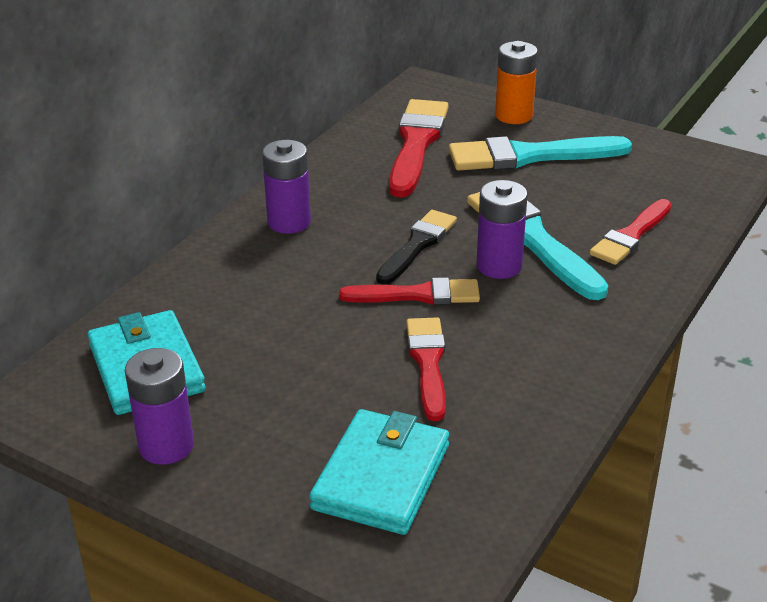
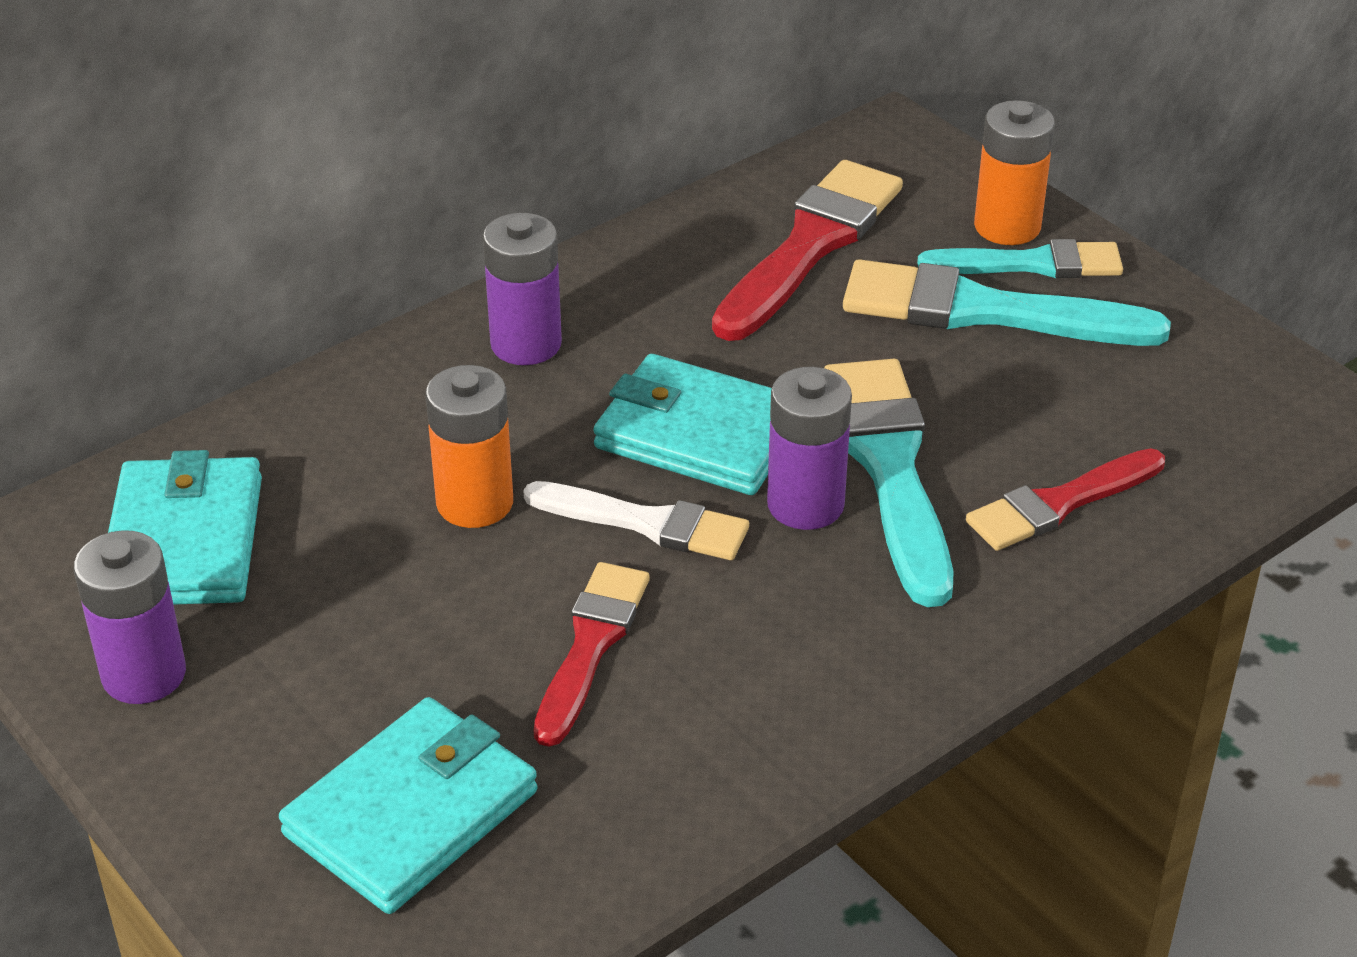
camera: 20 degrees right, 5 degrees up
red brush [339,277,480,305] -> white brush [523,481,749,560]
black brush [376,210,457,284] -> turquoise wallet [593,354,772,495]
none -> orange battery [426,365,513,528]
none -> turquoise brush [917,239,1123,278]

